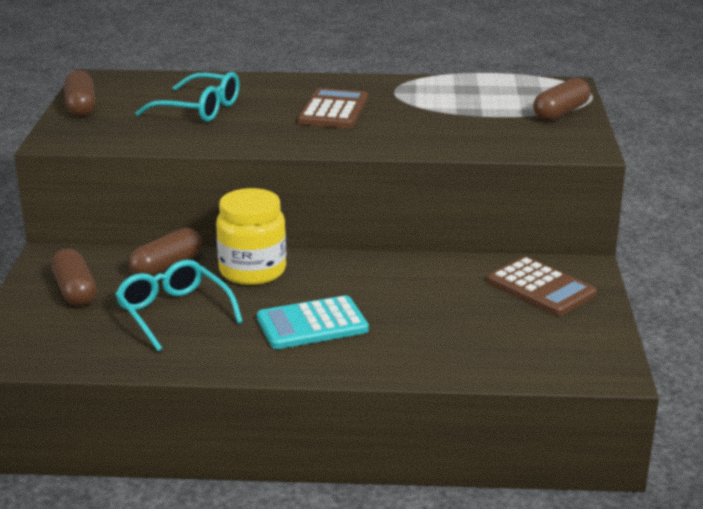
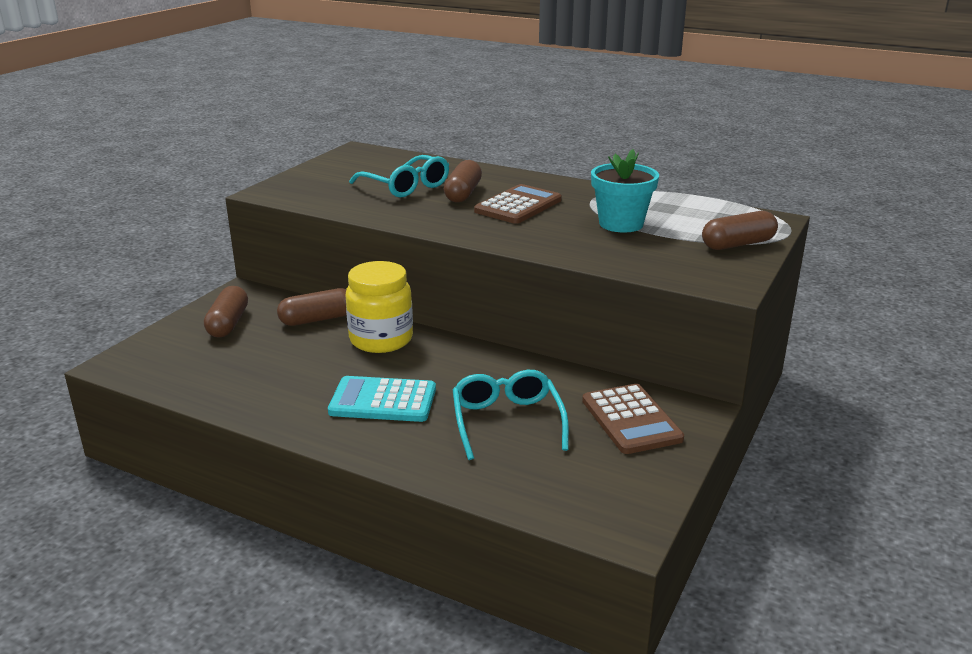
camera: 25 degrees right, 0 degrees up
brown capsule [64,70,96,117] -> brown capsule moved to [444,160,482,203]
turquoise glasses [115,260,243,352] -> turquoise glasses moved to [453,370,569,460]
none -> turquoise flower pot [591,149,659,232]

